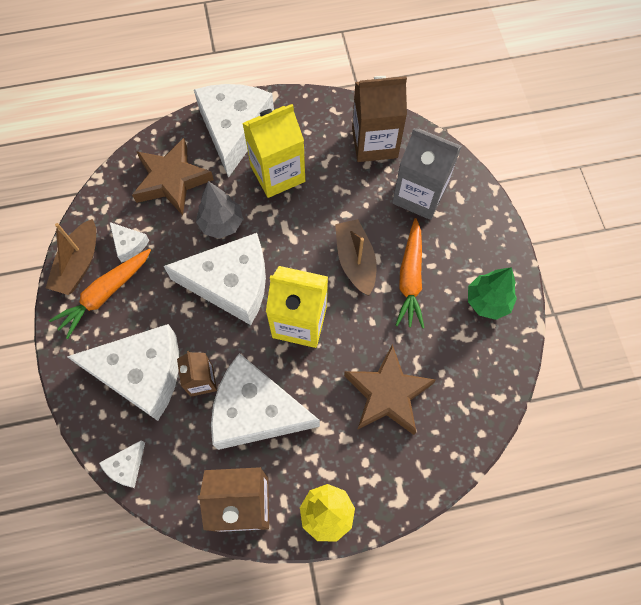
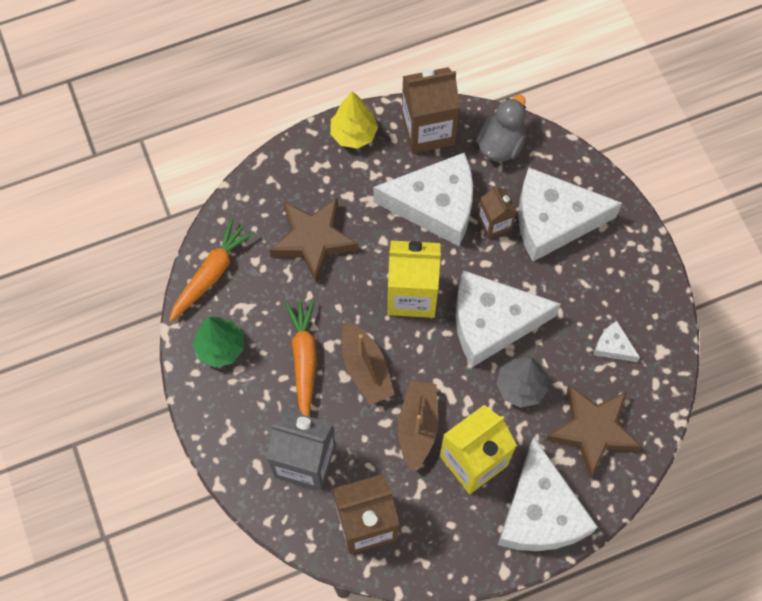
camera: 170 degrees right, 0 degrees up
brown boat [46,219,96,295] -> brown boat moved to [398,381,438,472]
orange carrot [49,248,151,339] -> orange carrot moved to [169,218,255,322]
white cheese [99,440,145,488] -> none
none -> grey duck [476,95,526,162]

